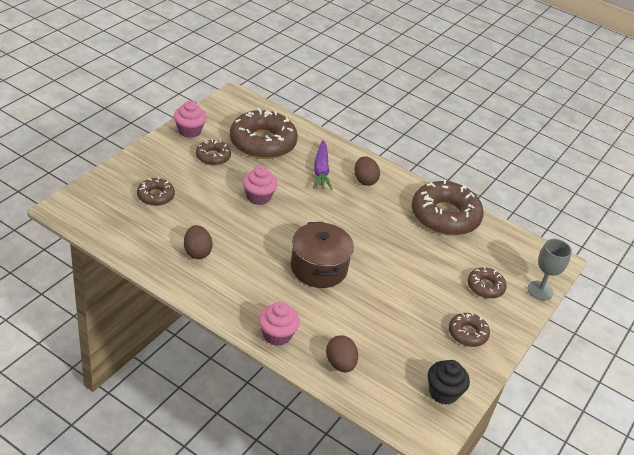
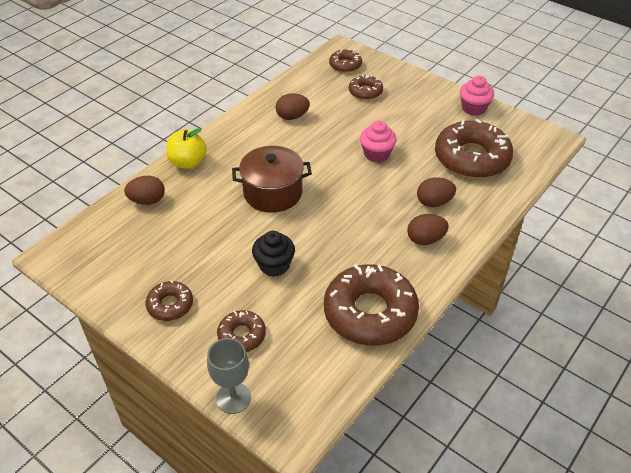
camera: 100 degrees right, 5 degrees up
brown donut [196,139,231,166] -> brown donut moved to [329,49,362,73]
pink cupcake [259,302,300,346] -> yellow apple [166,128,207,169]
purple carrot [313,140,332,190] -> brown egg [417,178,456,207]
black cupcake [428,360,470,405] -> black cupcake moved to [252,231,295,277]

